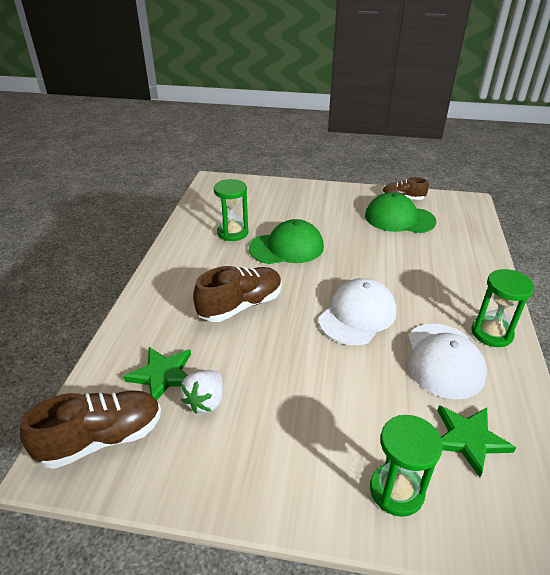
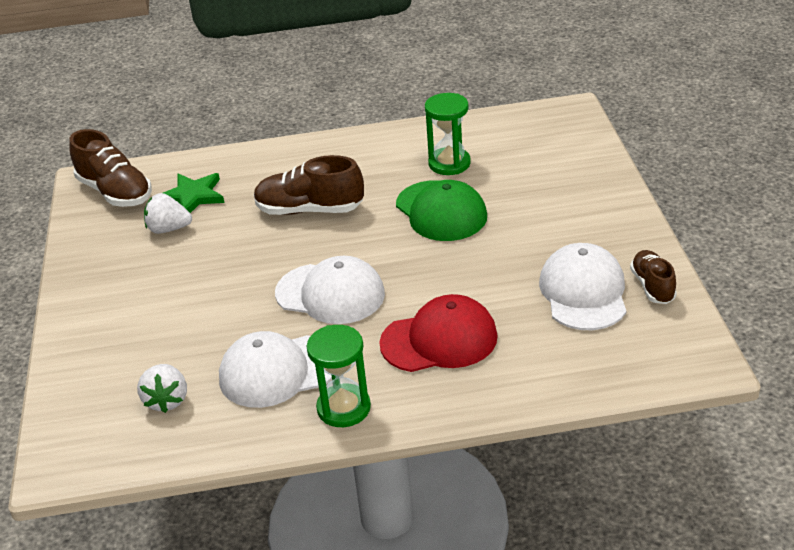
camera: 75 degrees right, 0 degrees up
brown shoe [193,266,282,322] -> brown shoe turned 150 degrees clockwise [254,155,364,215]
green cap [365,192,436,233] -> white cap [539,243,626,330]
green hourglass [370,415,443,517] -> none
green star [437,405,516,477] -> white strawberry [137,364,187,413]
none -> red cap [379,294,498,372]

